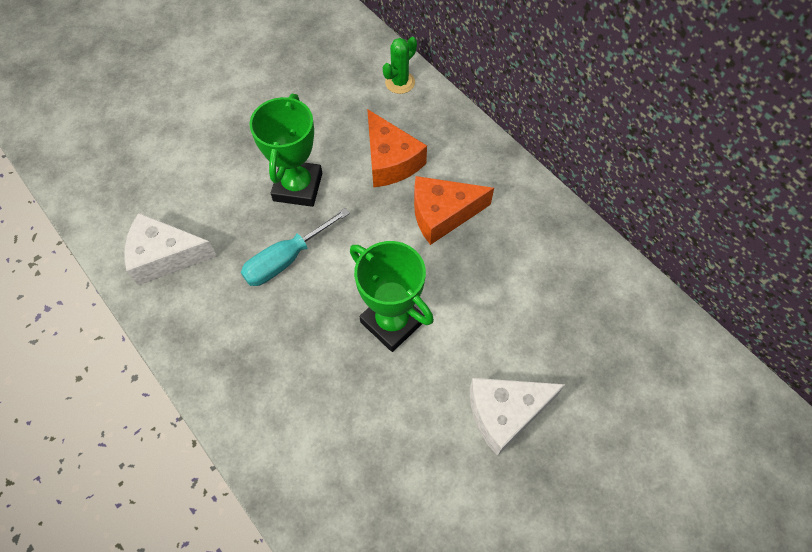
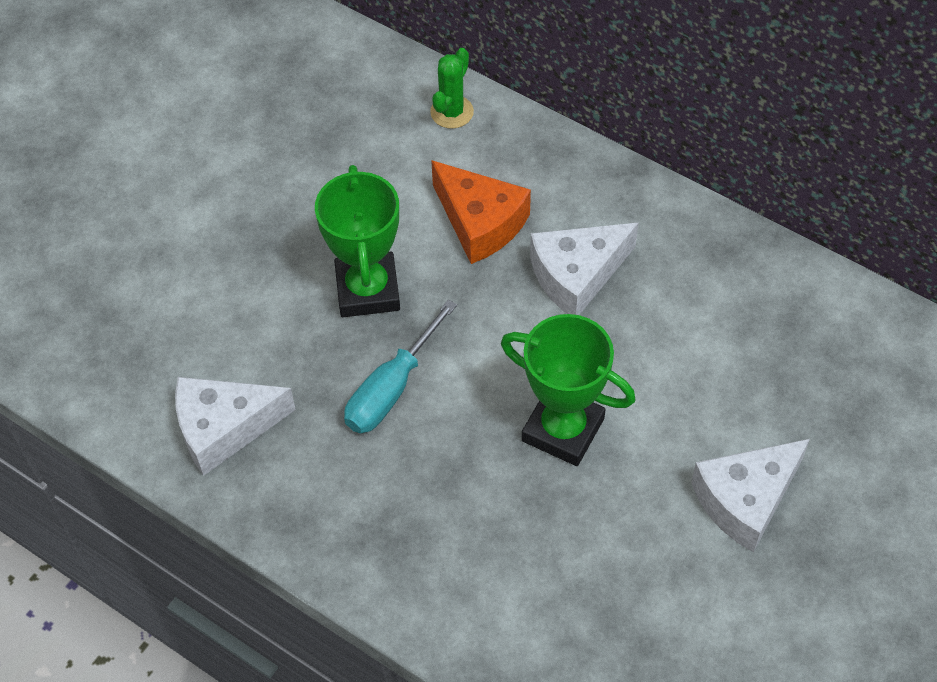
camera: 15 degrees left, 5 degrees down
orange cheese [414,176,494,245] -> white cheese [530,223,638,315]

